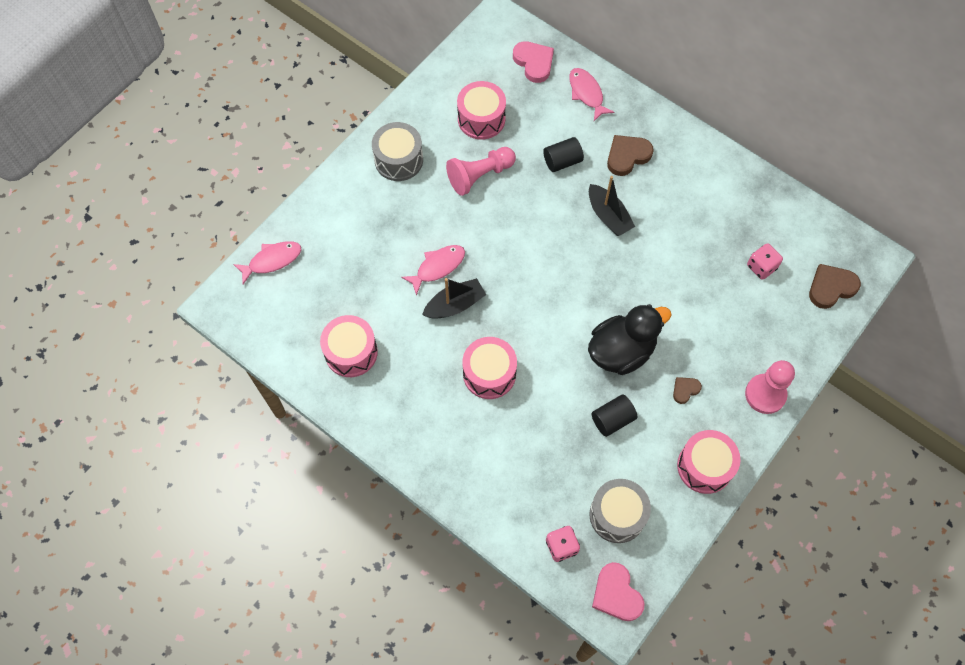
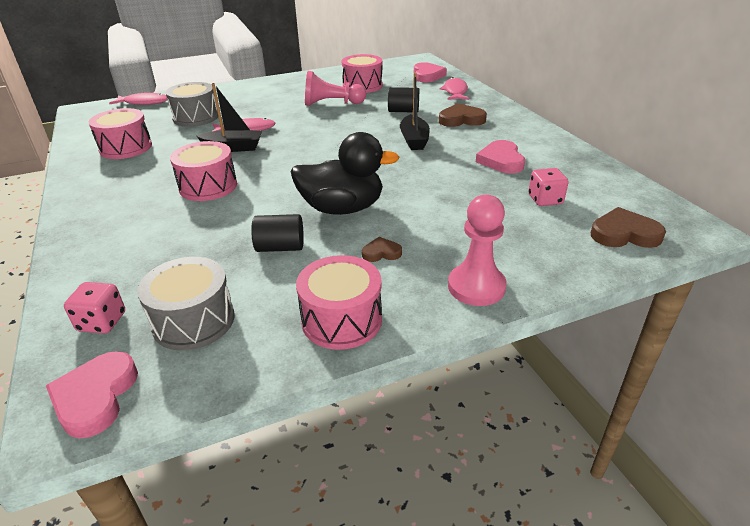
camera: 30 degrees right, 30 degrees down
grey drum [372,122,423,181] -> grey drum moved to [166,82,218,127]
none -> pink heart [476,140,525,174]

